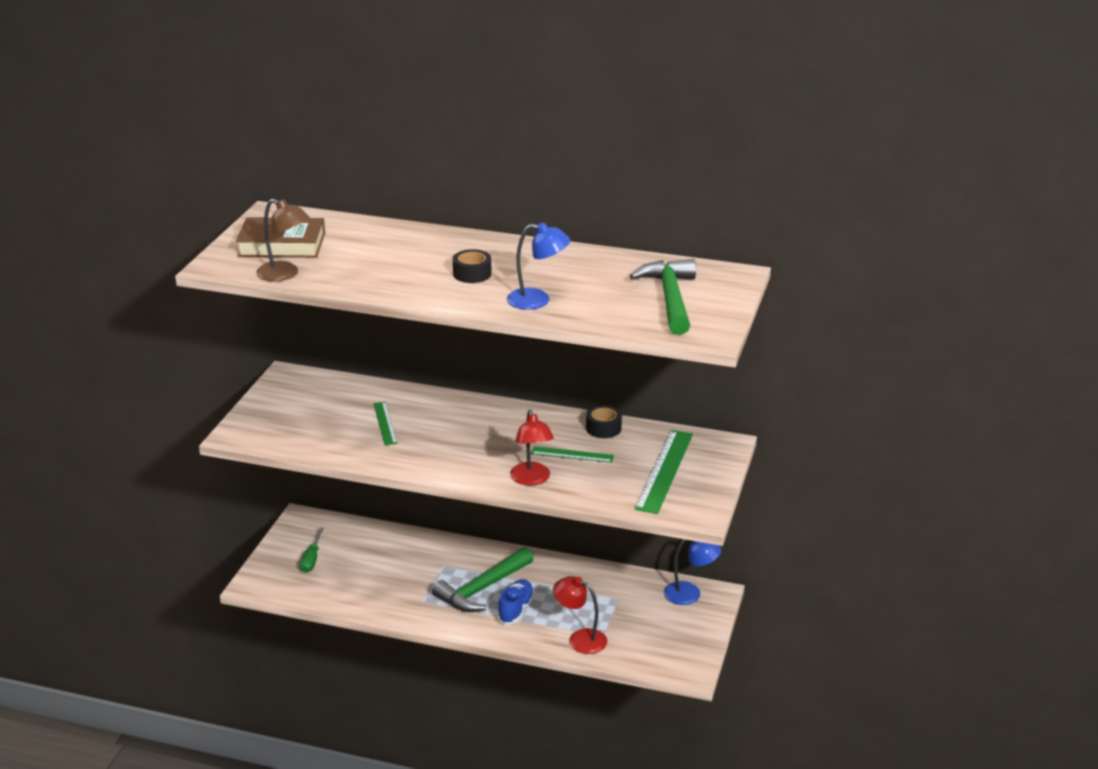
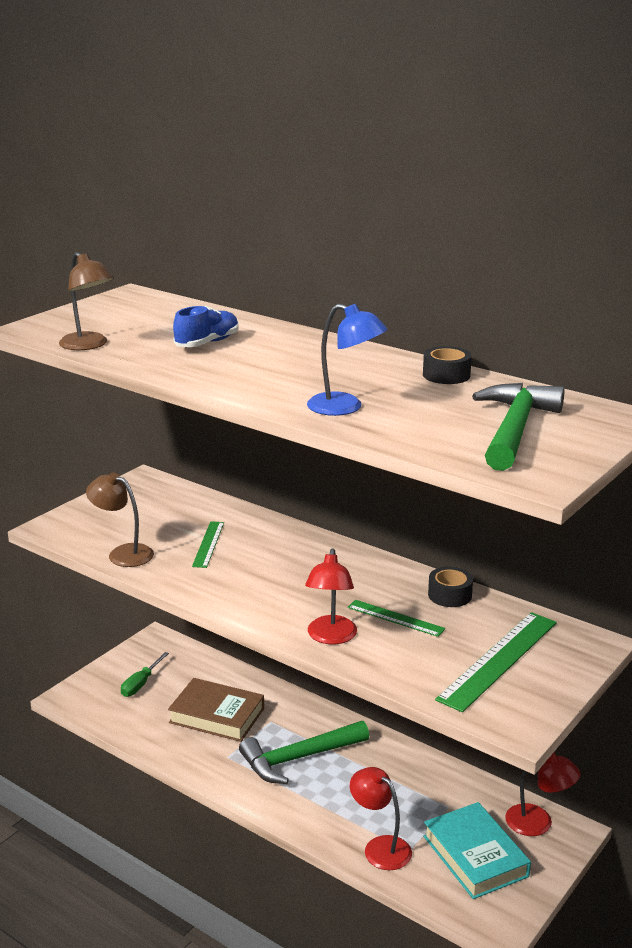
camera: 20 degrees right, 5 degrees down
brown book [236,217,325,258] -> brown book moved to [168,678,264,742]
black tape [453,249,492,283] -> black tape moved to [423,346,472,384]
blue shoe [497,579,535,625] -> blue shoe moved to [173,306,239,347]
blue lamp [664,539,721,605] -> red lamp [505,753,581,836]
none -> brown lamp [86,472,154,567]
none -> turquoise book [423,802,531,899]

